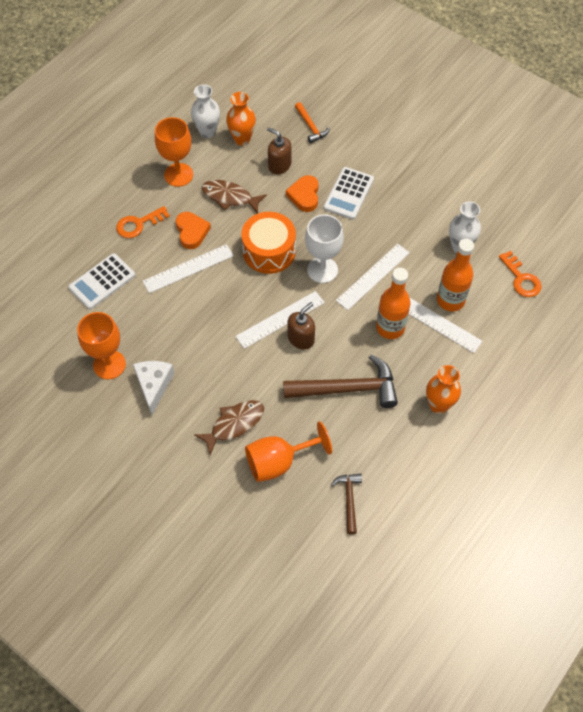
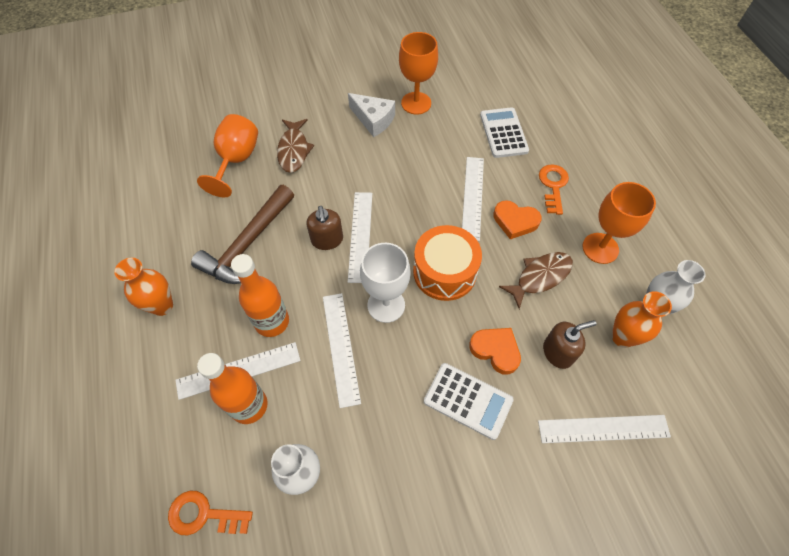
camera: 125 degrees right, 0 degrees up
orange hammer [295,102,330,143] -> white ruler [538,415,671,443]
white calculator [324,167,374,220] -> white calculator turned 150 degrees clockwise [424,363,514,440]
brown hammer [331,474,362,534] -> none

